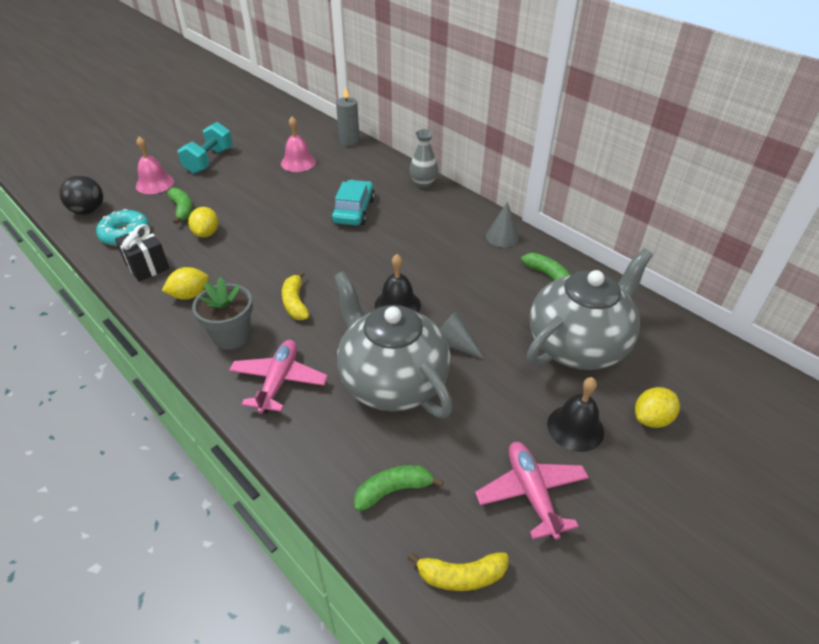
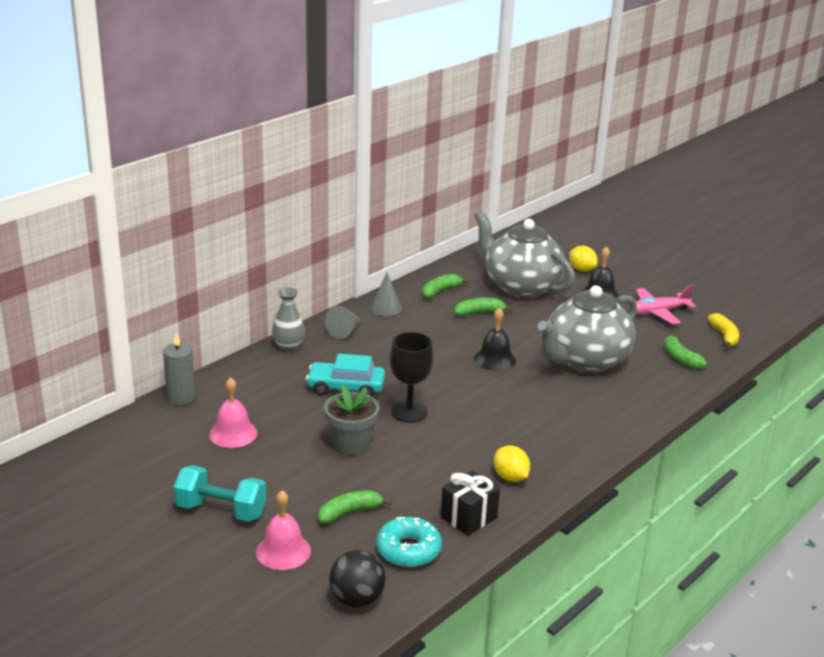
camera: 95 degrees left, 15 degrees down
yellow lemon [188,207,219,237] -> none
grey flower pot [192,277,253,350] -> grey flower pot moved to [324,385,379,455]
pink plane [229,340,328,414] -> none
yellow banana [282,271,310,320] -> none
grey cone [440,310,484,359] -> grey cone moved to [325,306,361,339]
none -> black goblet [390,332,434,423]
none -> green banana [454,298,513,316]

